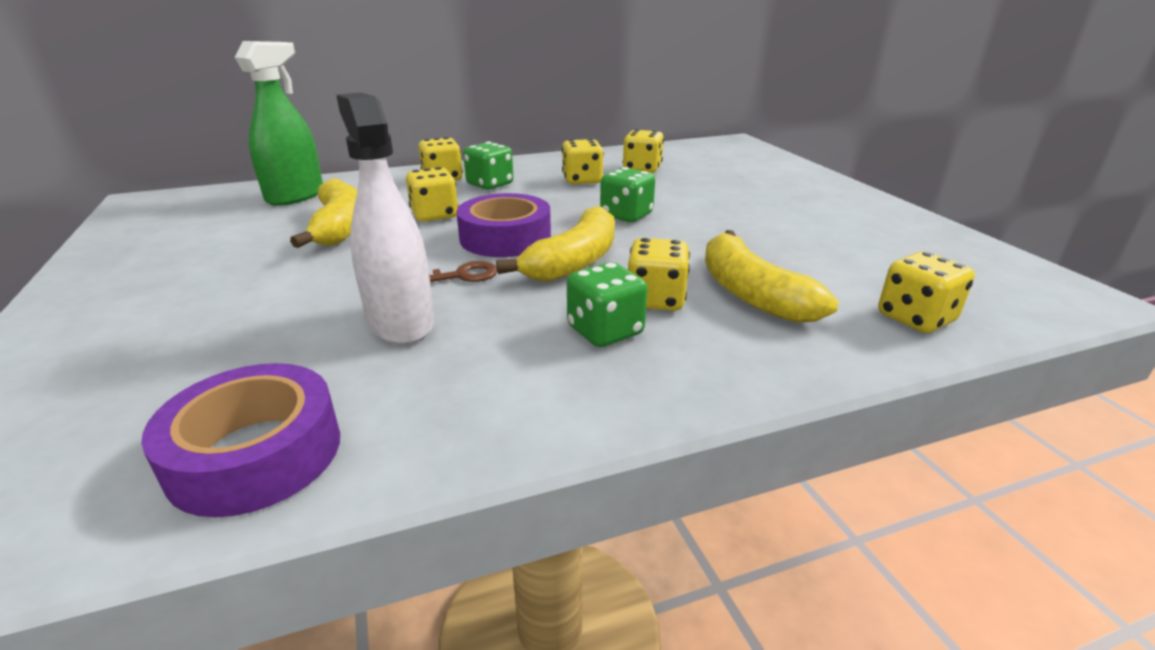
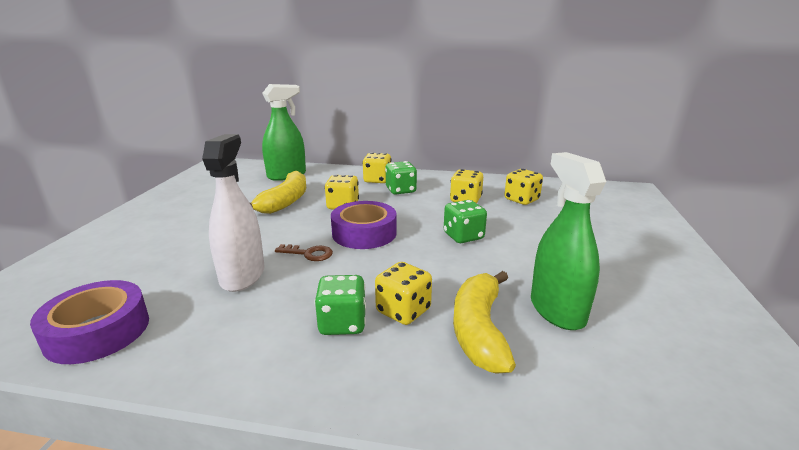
camera: 30 degrees right, 5 degrees down
yellow banana [496,206,615,282] -> none
yellow dice [878,252,975,333] -> none
none -> green spray bottle [531,152,606,330]

